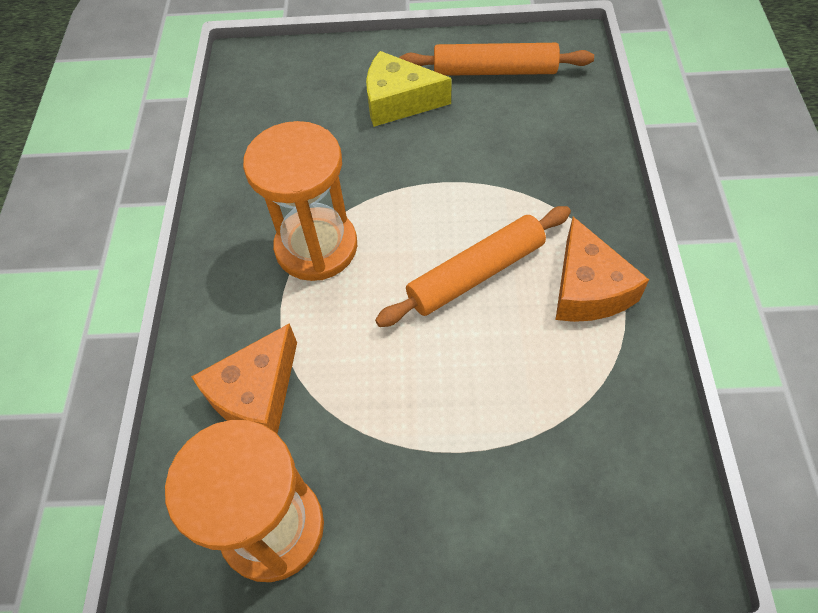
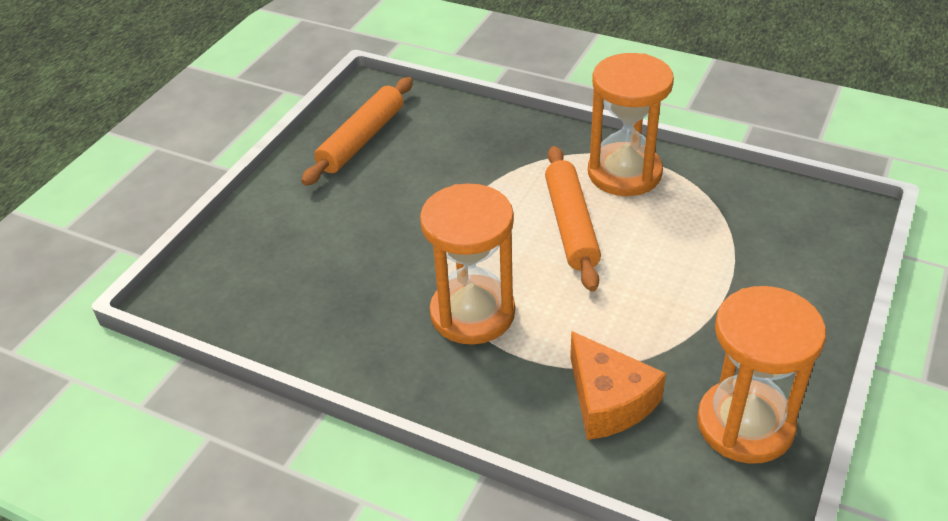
camera: 65 degrees left, 15 degrees down
yellow cheese [366,51,451,127] -> none
orange cheese [556,217,649,322] -> orange hourglass [588,53,674,196]

